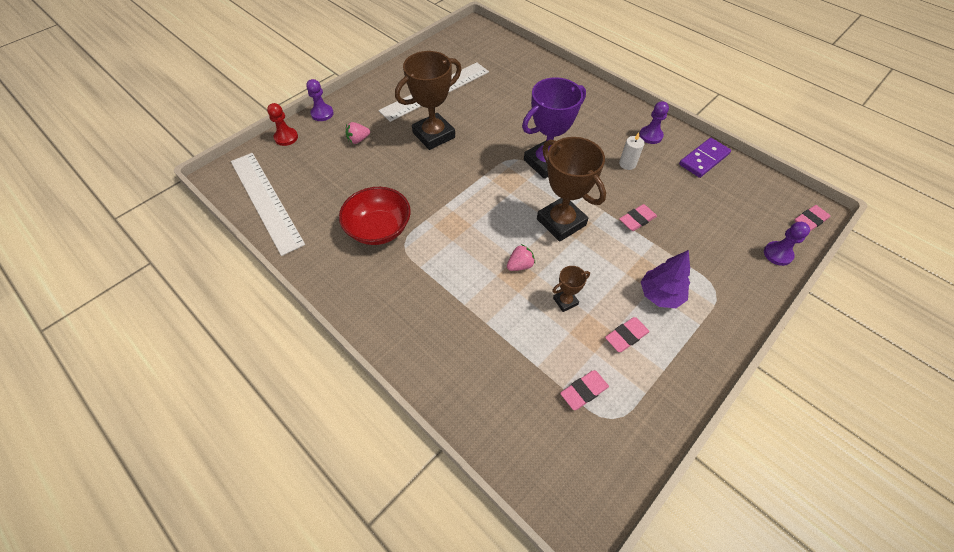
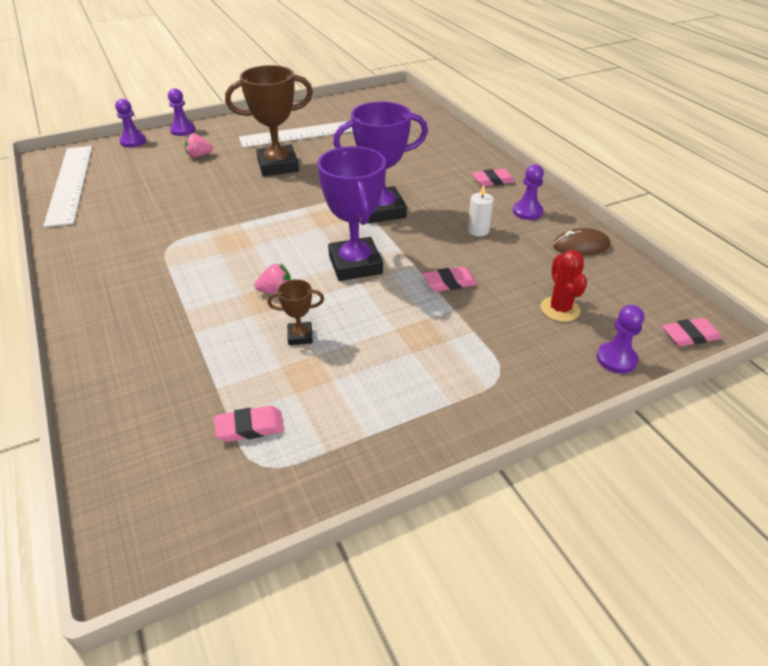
camera: 20 degrees right, 15 degrees down
red pawn [267,103,298,146] -> purple pawn [115,99,146,147]
red bowl [339,187,411,245] -> none
brown trophy [537,137,606,242] -> purple trophy [317,146,386,281]
pink eraser [605,317,650,352] -> pink eraser moved to [472,168,515,186]
purple tree [641,250,690,308] -> none
purple domino [679,138,731,178] -> brown mouse [553,228,610,255]
none -> red cactus [541,250,587,322]

